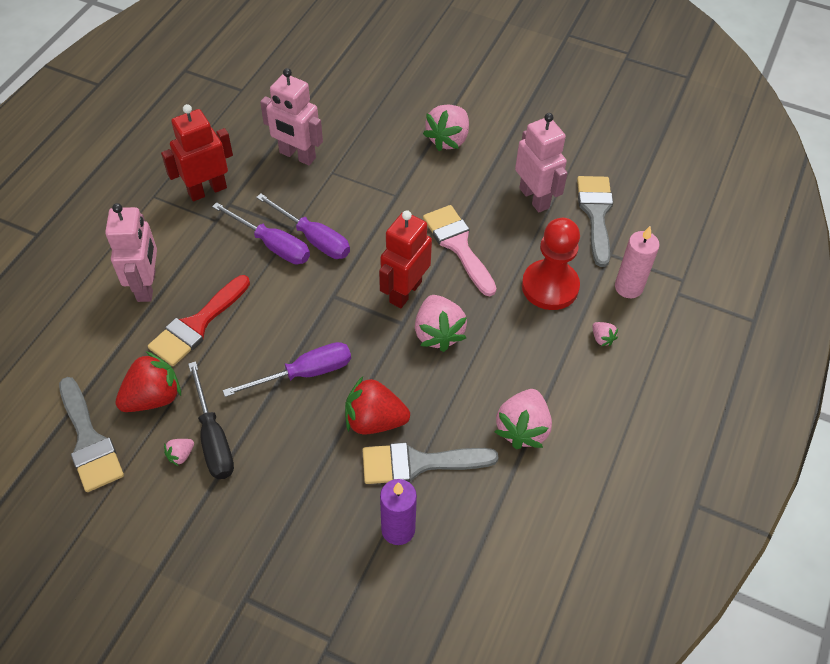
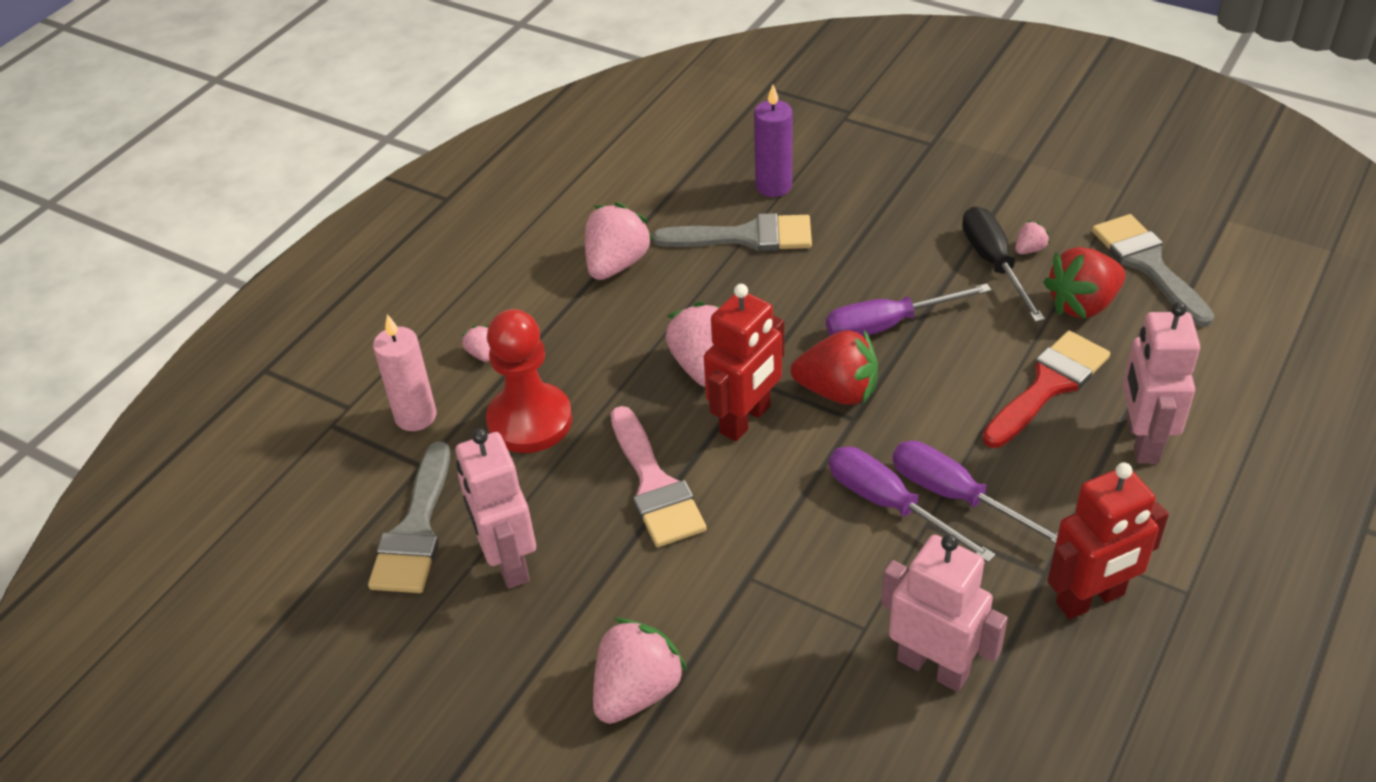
camera: 170 degrees left, 10 degrees down
red strawberry [345,376,410,434] -> red strawberry moved to [791,330,878,405]

